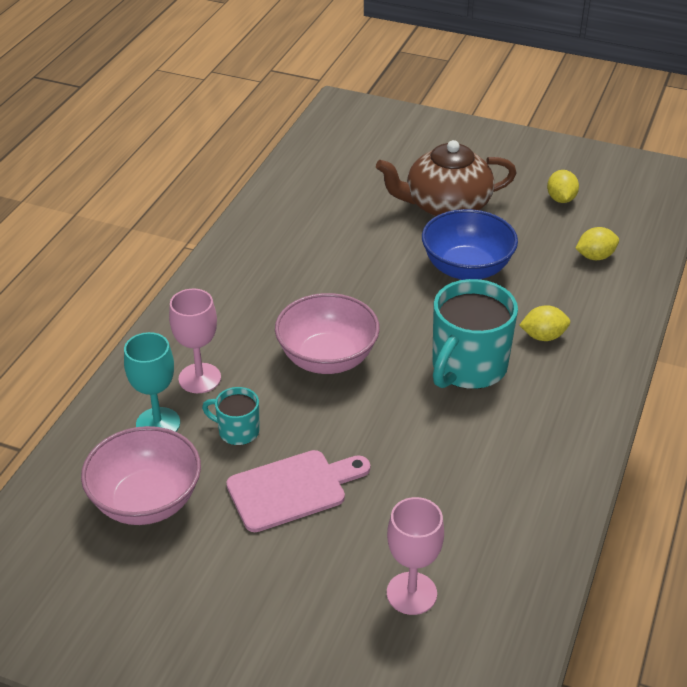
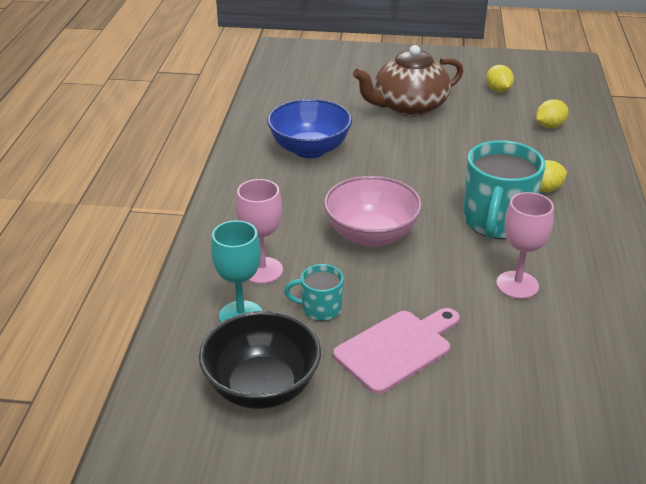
camera: 15 degrees left, 5 degrees down
pink bowl [81,426,201,525] -> black bowl [199,311,321,409]
pink goblet [387,497,444,615] -> pink goblet moved to [496,192,554,299]
blue bowl [422,209,518,280] -> blue bowl moved to [267,99,352,158]

